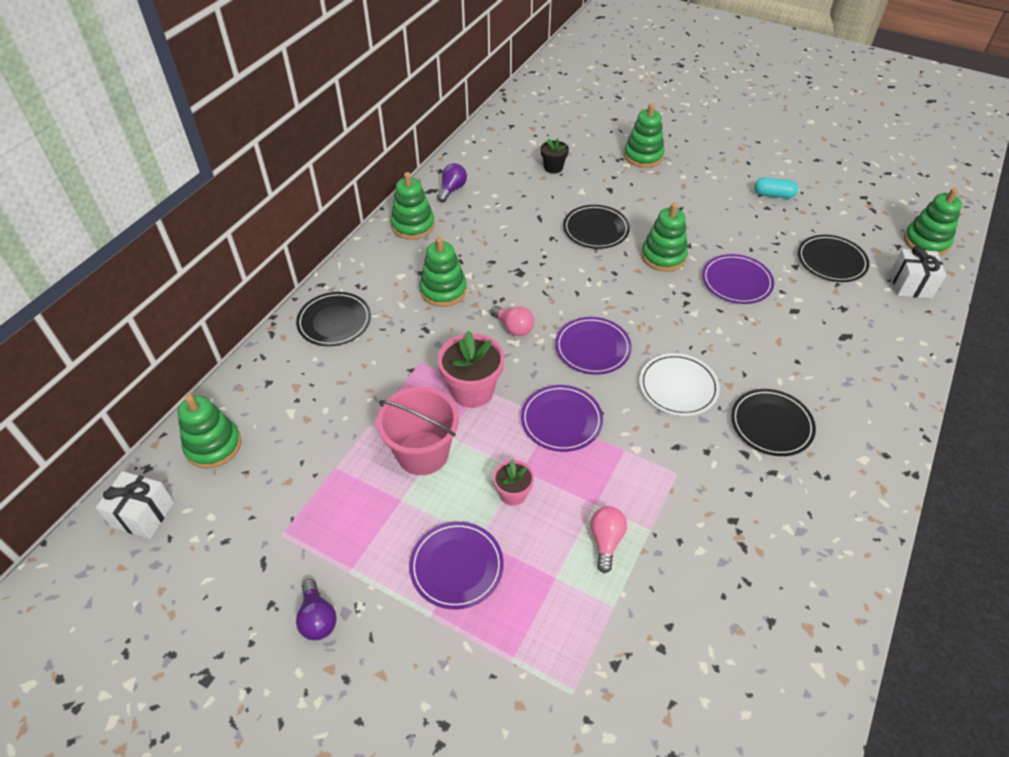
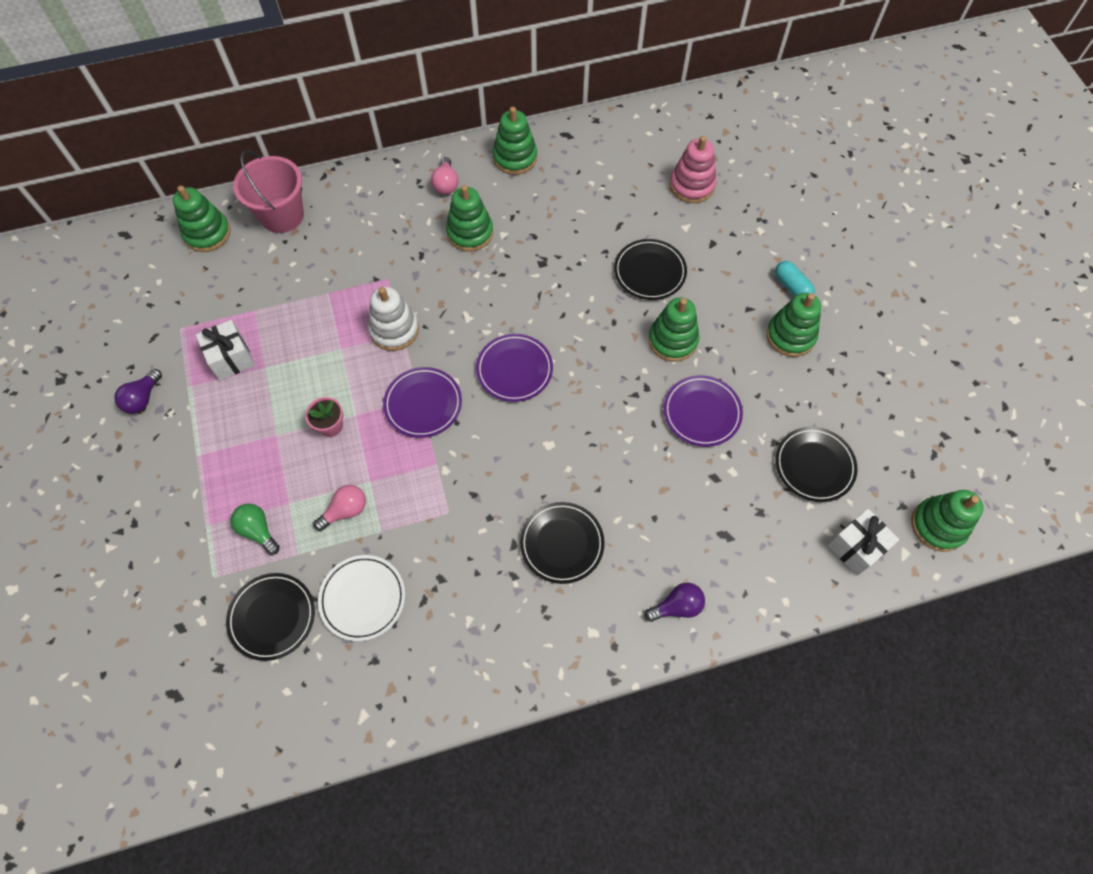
camera: 45 degrees right, 15 degrees up
white gift [96,471,174,539] -> white gift moved to [196,320,255,381]
black plate [296,292,371,346] -> black plate moved to [226,573,315,661]
pink bucket [377,387,459,475] -> pink bucket moved to [233,150,304,233]
purple plate [409,522,504,609] -> none
purple light bulb [437,163,467,202] -> purple light bulb moved to [645,583,705,622]
pink flower pot [438,330,504,408] -> white stacking toy [368,287,419,351]
pink light bulb [490,306,534,336] -> pink light bulb moved to [431,157,459,195]
black flower pot [541,138,569,174] -> pink stacking toy [670,136,716,203]
green stacking toy [624,103,665,168] -> green stacking toy moved to [766,293,821,357]
white plate [639,353,720,416] -> white plate moved to [318,555,405,641]
turquoise capsule [754,177,798,198] -> turquoise capsule moved to [775,261,815,297]
none -> green light bulb [230,504,280,555]

